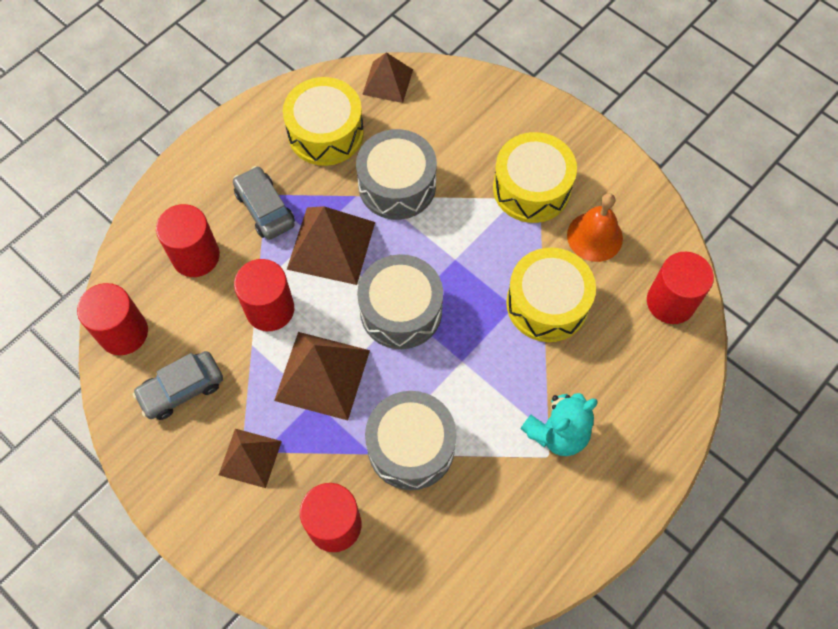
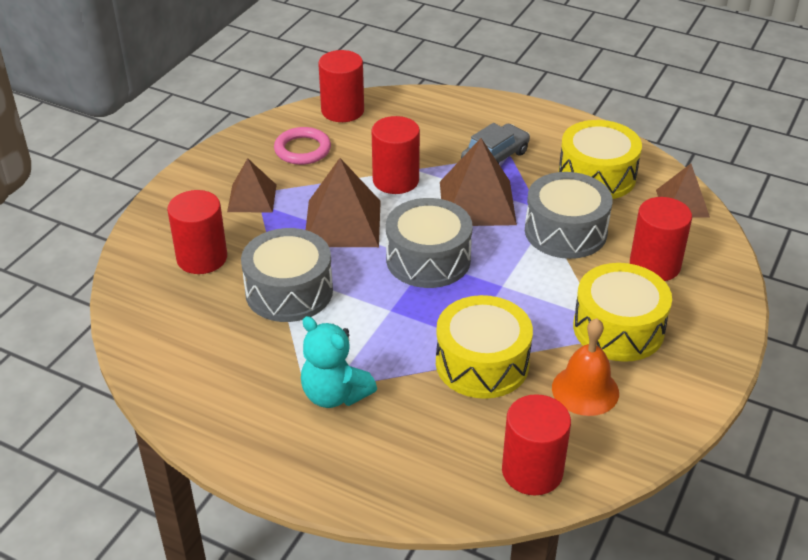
camera: 75 degrees right, 25 degrees down
grey car [133,351,223,420] -> pink ring [274,127,331,165]
red cylinder [156,204,220,277] -> red cylinder moved to [630,197,692,281]

